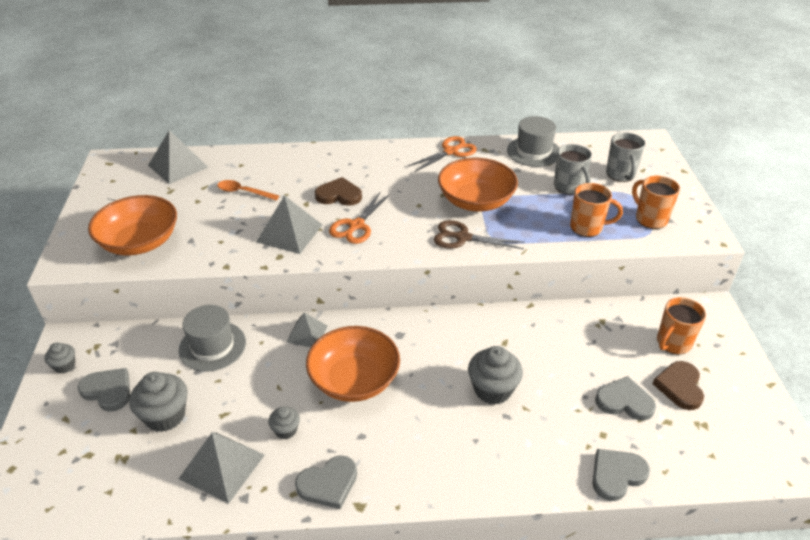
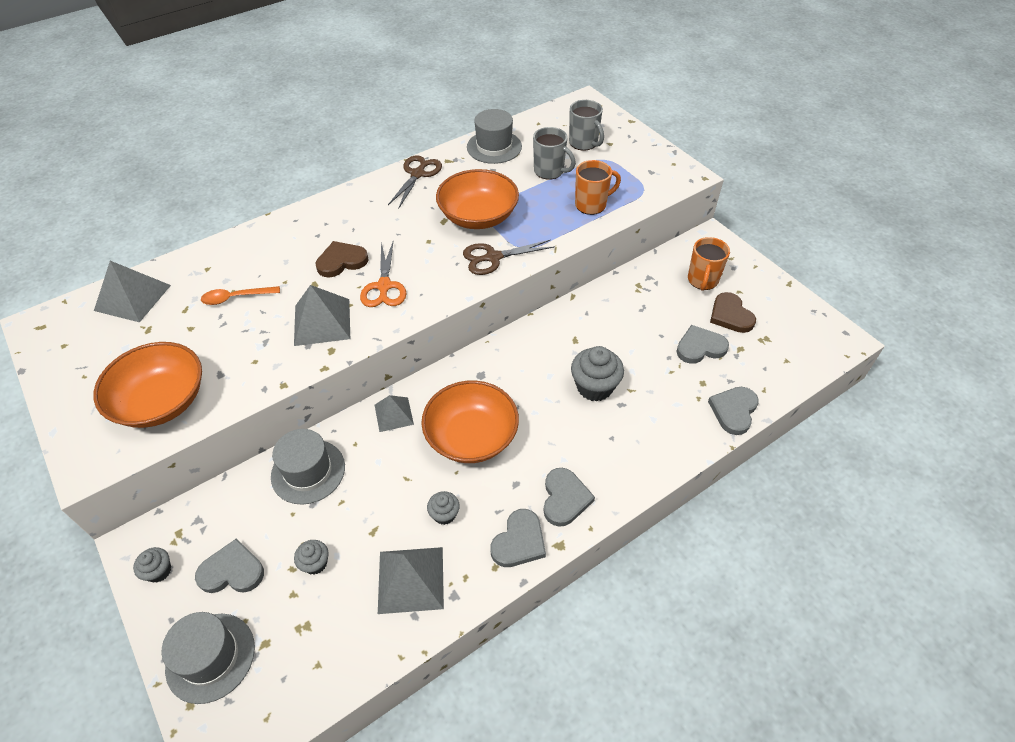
camera: 30 degrees left, 10 degrees up
grey cupcake [129,372,188,432] -> grey cupcake [294,540,329,575], size x0.55
orange scissors [407,136,477,172] -> brown scissors [388,155,442,209]
orange mug [632,176,680,229] -> none
none -> grey hat [162,612,255,704]
none -> grey heart [543,468,595,527]

